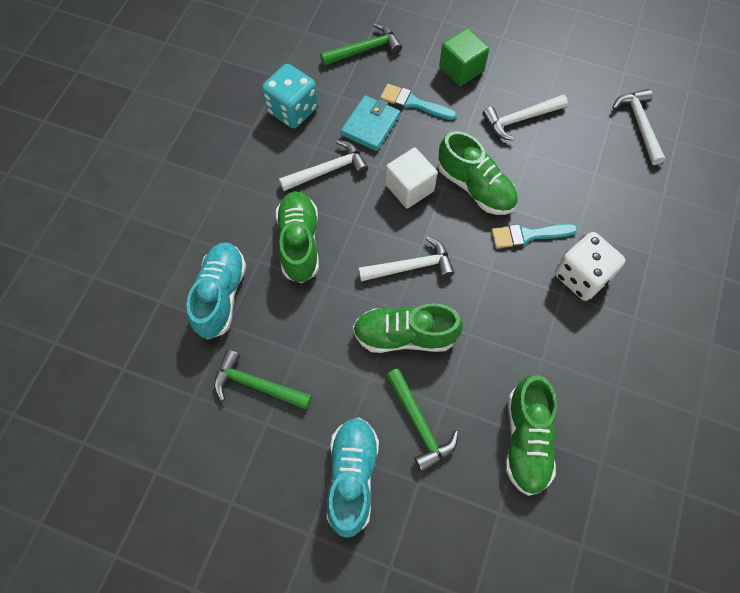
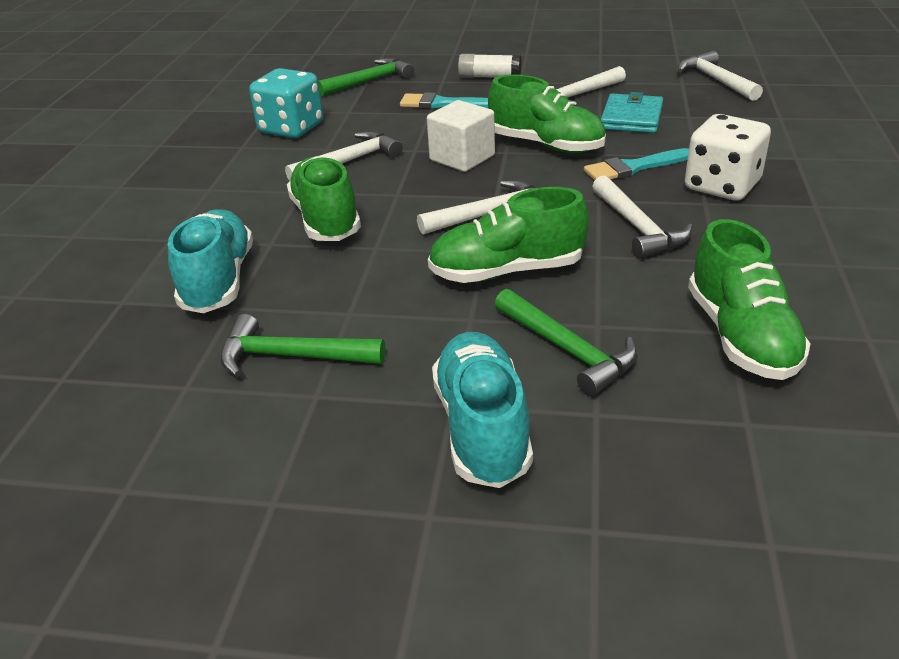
camera: 10 degrees left, 30 degrees down
turquoise wallet [341,95,400,151] -> turquoise wallet moved to [601,92,663,133]
green cube [439,28,489,86] -> white glue stick [458,54,521,78]
none -> white hammer [592,175,693,259]

